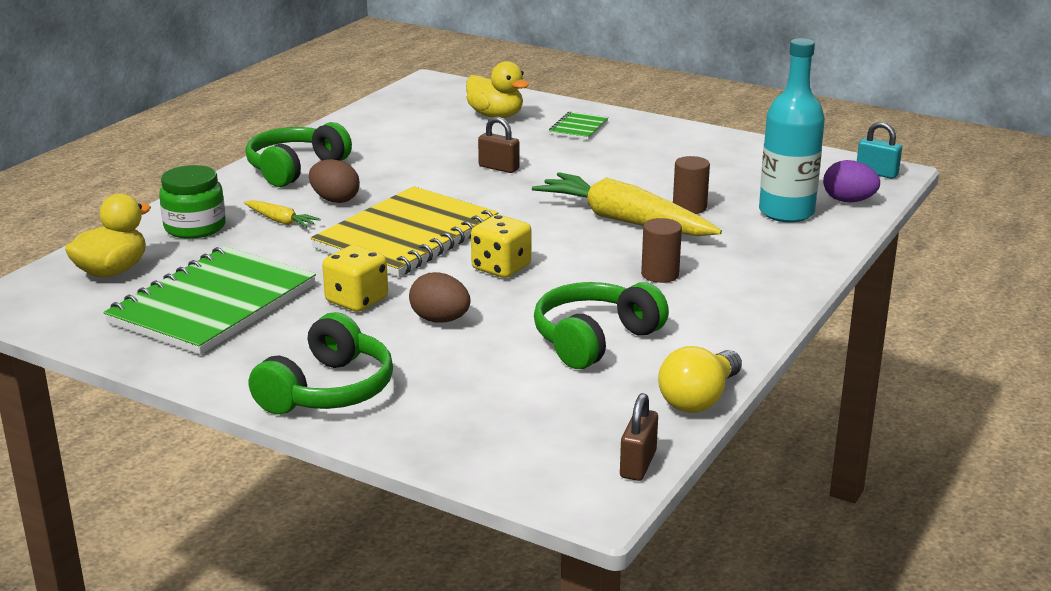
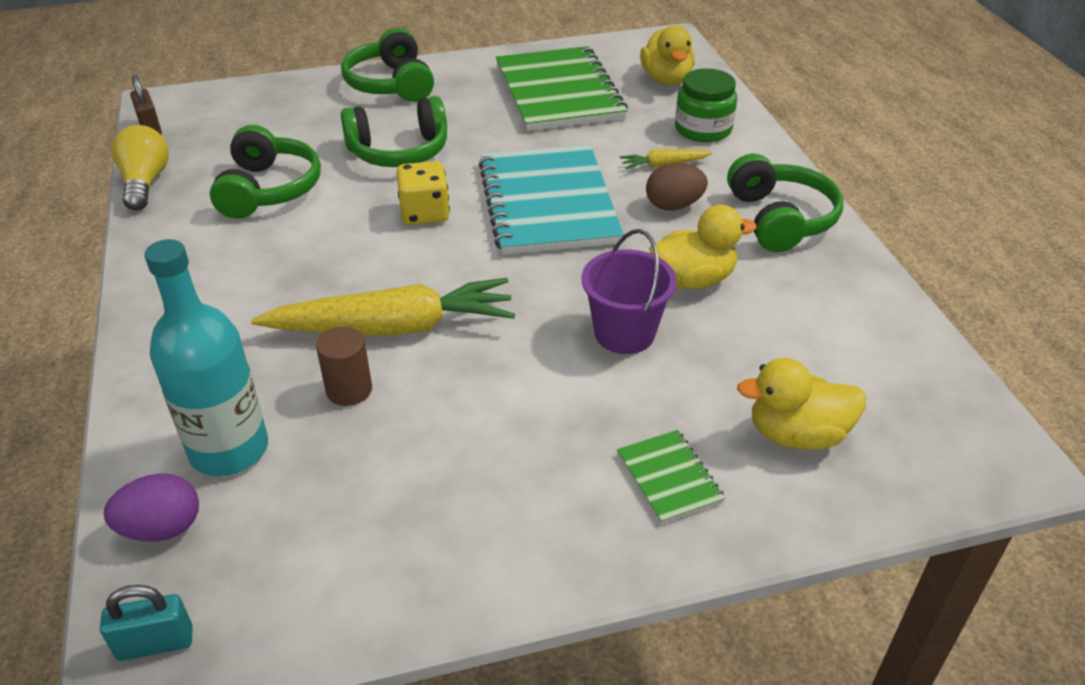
camera: 135 degrees right, 15 degrees up
yellow notebook [310,186,498,277] -> turquoise notebook [479,145,624,255]
yellow dice [322,245,388,312] -> none
brown egg [409,272,471,322] -> green headphones [341,96,447,167]
brown padlock [478,117,520,173] -> purple bucket [582,229,677,354]
brown cylinder [641,218,682,283] -> none
none -> yellow duck [649,205,757,289]

